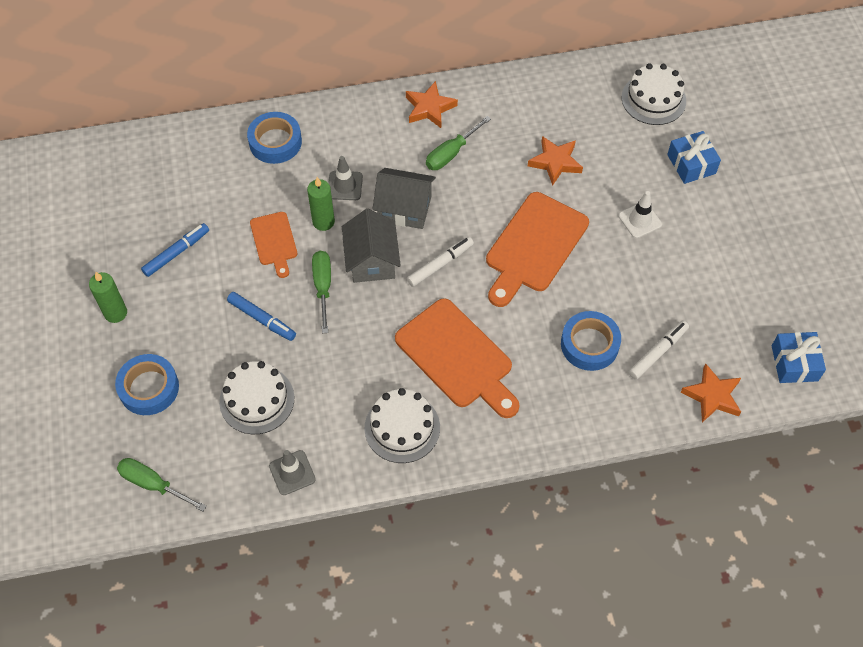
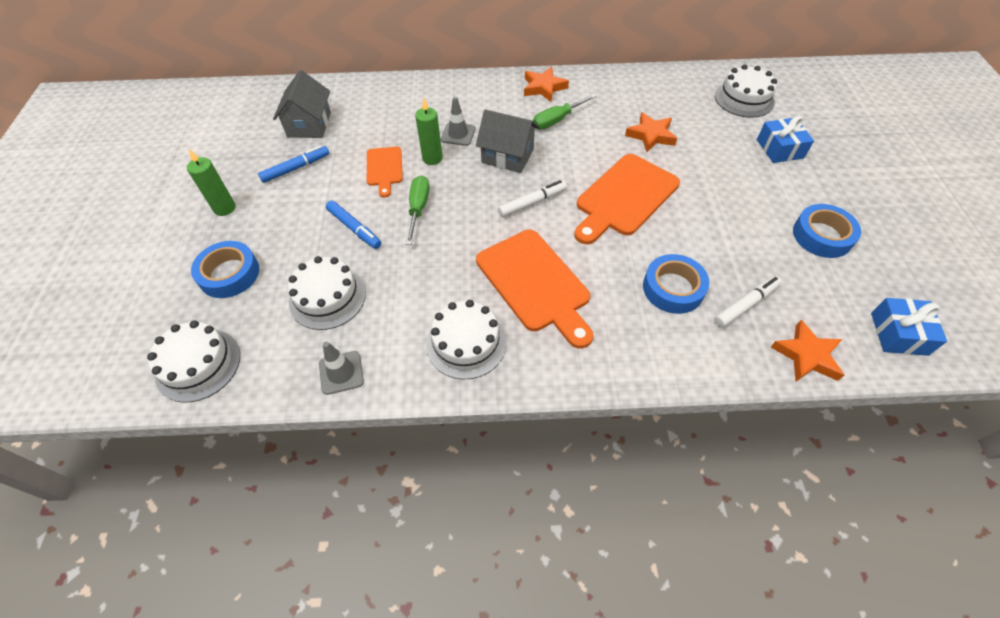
camera: 10 degrees right, 5 degrees down
green screwdriver [117,458,207,511] -> white cake [147,320,240,403]
blue tape [247,112,302,164] -> blue tape moved to [793,204,861,258]
grey house [342,209,401,283] -> grey house moved to [273,70,331,138]
white traffic cone [618,191,662,238] -> none

